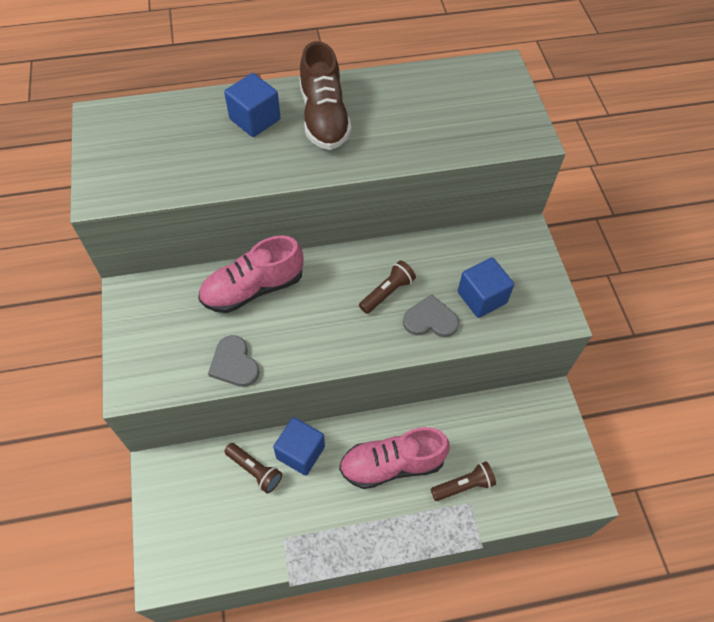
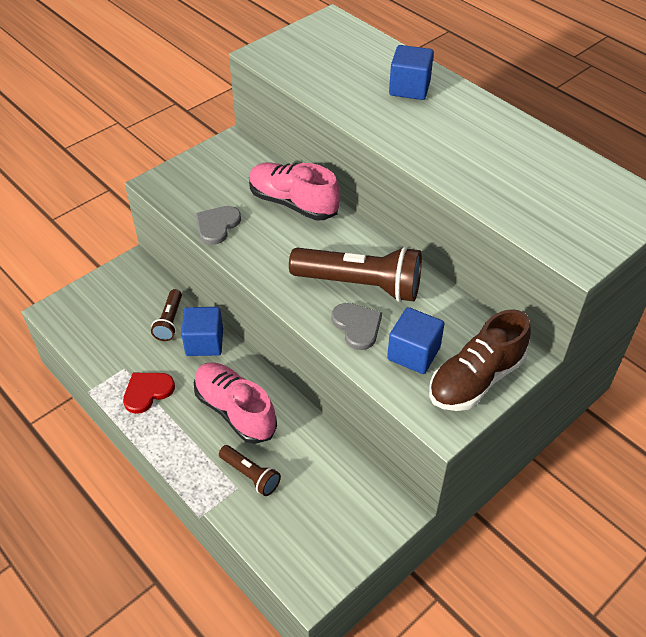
camera: 60 degrees right, 10 degrees down
brown shoe [300,41,352,150] -> brown shoe moved to [429,309,531,411]
brown flashlight [359,260,416,314] -> brown flashlight [289,246,422,302], size x1.97
none -> red heart [123,373,175,414]

